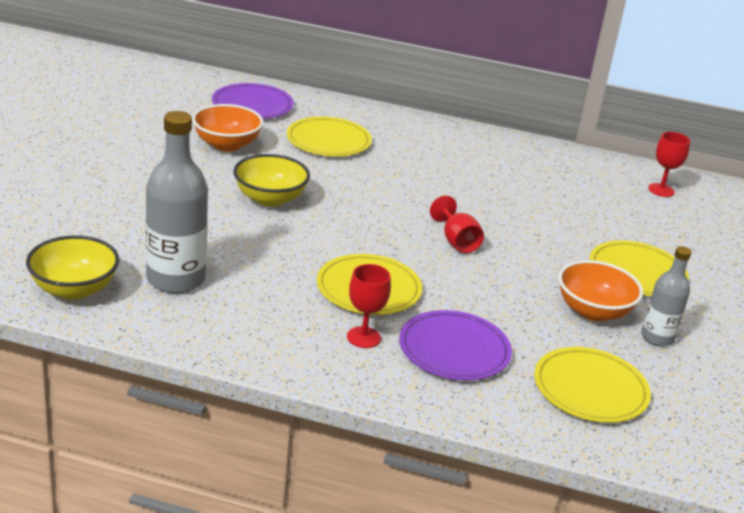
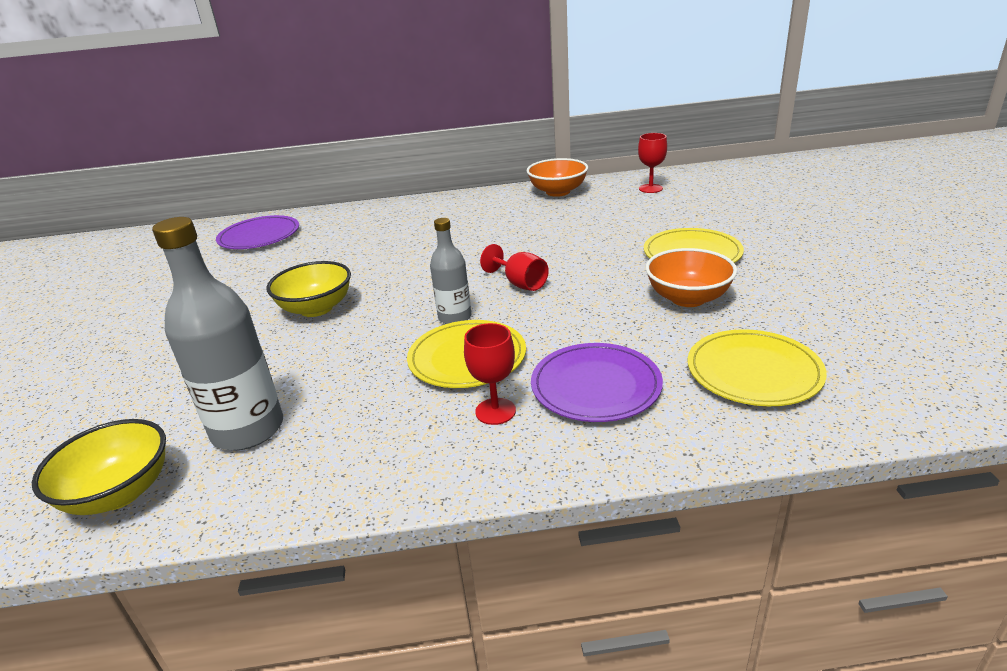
camera: 15 degrees left, 0 degrees up
orange bowl [192,104,263,151] -> orange bowl moved to [527,158,588,197]
yellow plate [287,117,372,156] -> none
grey bottle [641,246,692,347] -> grey bottle moved to [430,218,471,324]

